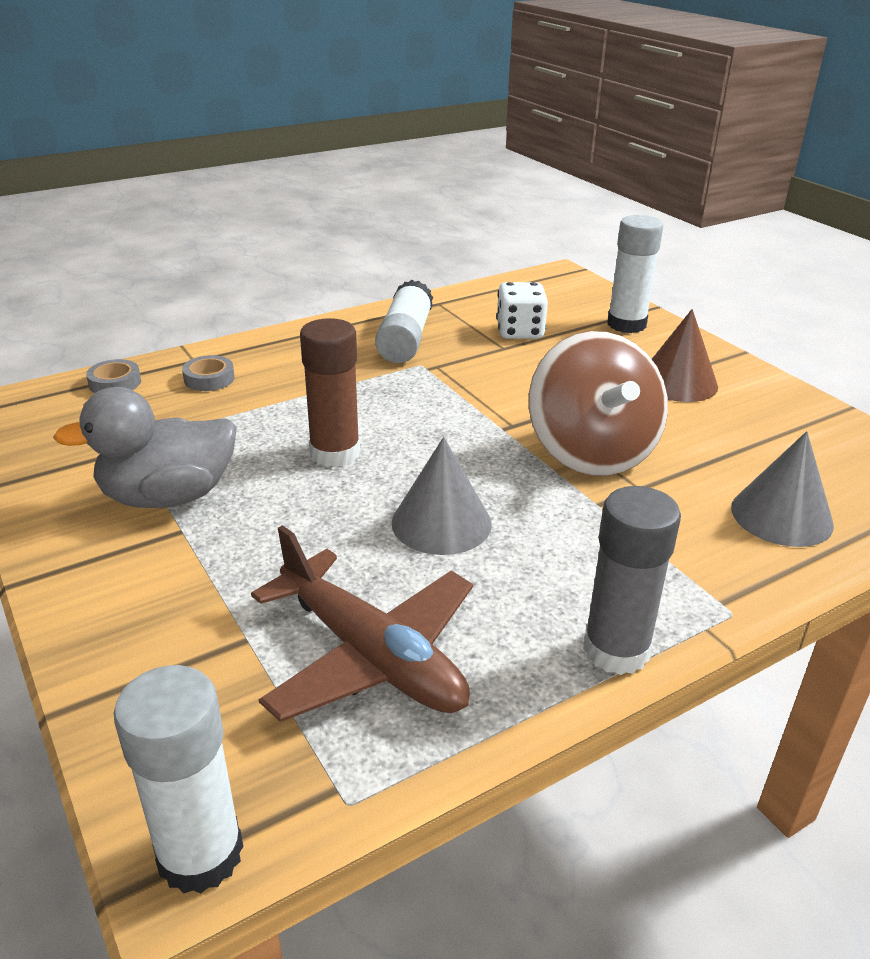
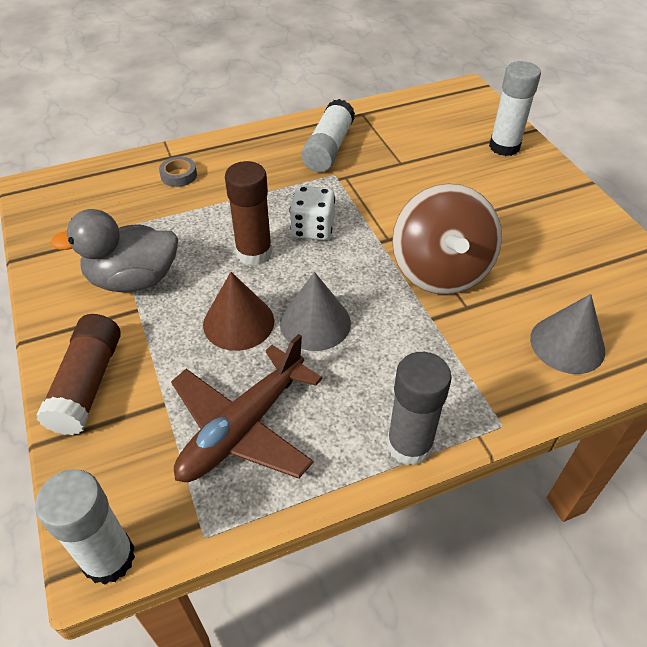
camera: 10 degrees right, 15 degrees up
grey tape [86,359,141,393] -> none
brown plane [251,525,473,722] -> brown plane turned 75 degrees clockwise [171,334,323,482]
white dice [496,282,548,339] -> white dice moved to [290,186,335,240]
brown cone [652,309,718,402] -> brown cone moved to [203,272,274,351]
none -> brown glue stick [37,314,121,435]

